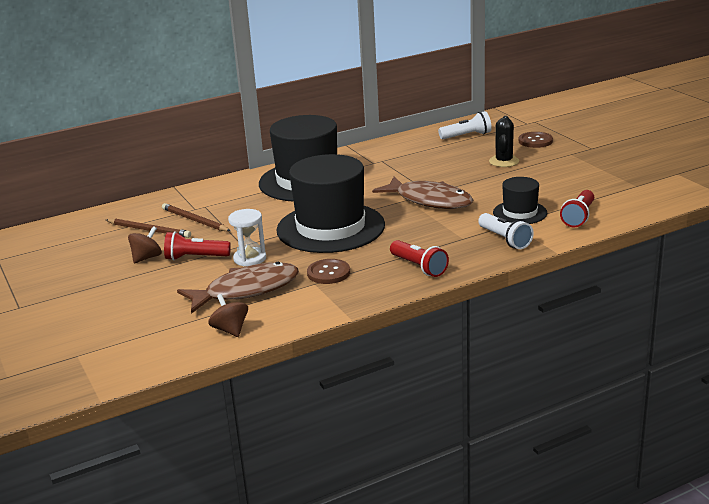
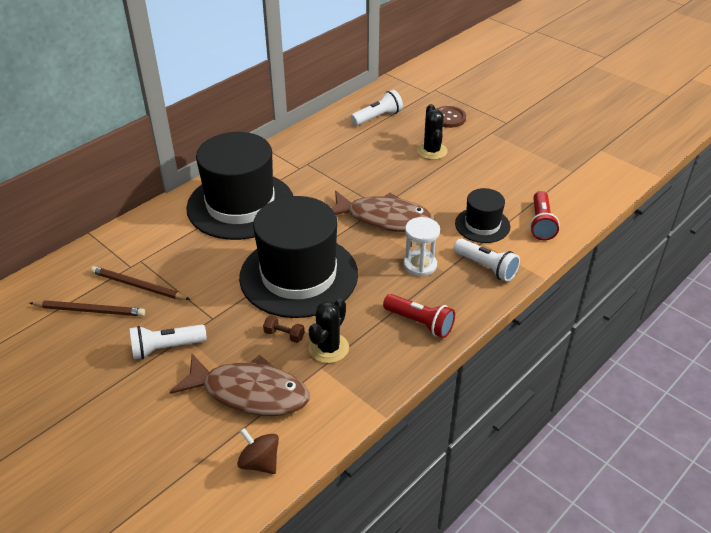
camera: 20 degrees left, 15 degrees up
brown spinning top [128,226,162,263] -> none
red flashlight [164,231,231,261] -> white flashlight [129,324,207,359]
brown fish [177,262,299,314] -> brown fish turned 60 degrees clockwise [170,354,310,416]
white hourglass [228,209,266,266] -> white hourglass moved to [403,217,440,277]
brown button [307,259,350,284] -> black cactus [309,299,349,363]
none -> brown dumbbell [263,315,305,343]

